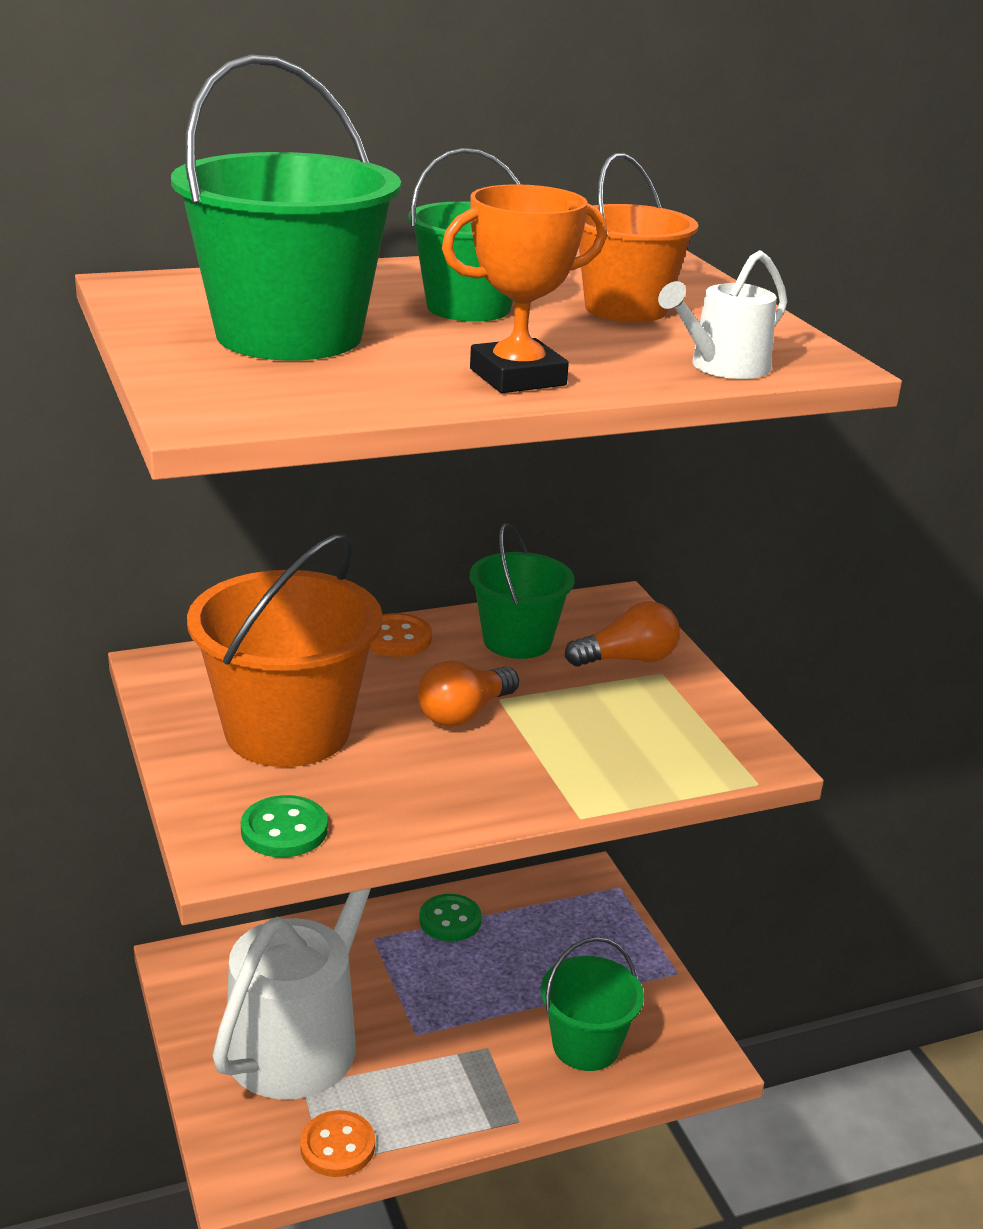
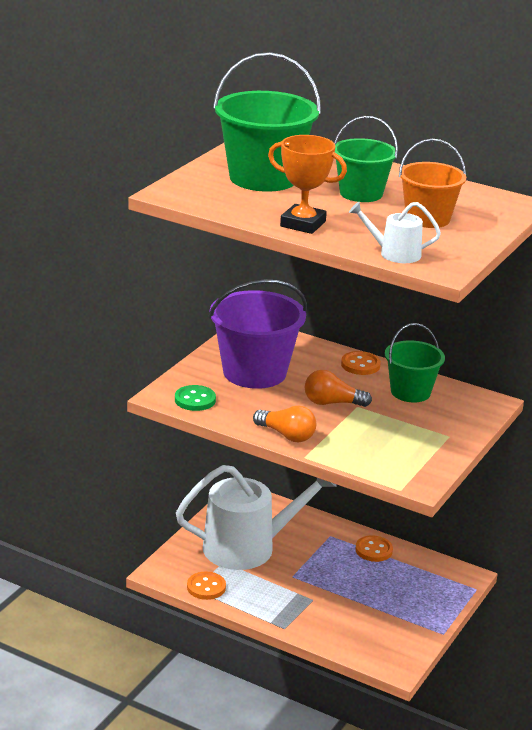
camera: 50 degrees right, 0 degrees up
orange bucket [187,533,383,767] -> purple bucket [208,279,307,389]
green button [419,894,482,942] -> orange button [355,535,393,562]
green bucket [541,937,644,1071] -> none
orange light bulb [565,601,680,667] -> orange light bulb moved to [253,405,316,442]

